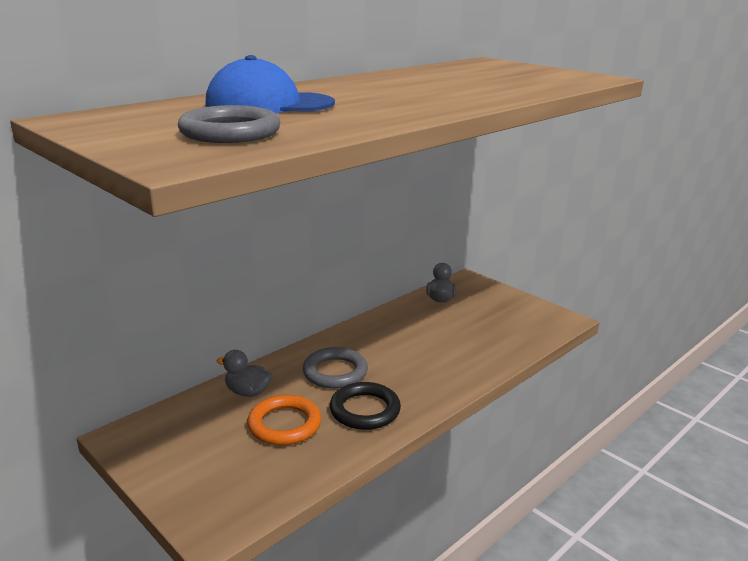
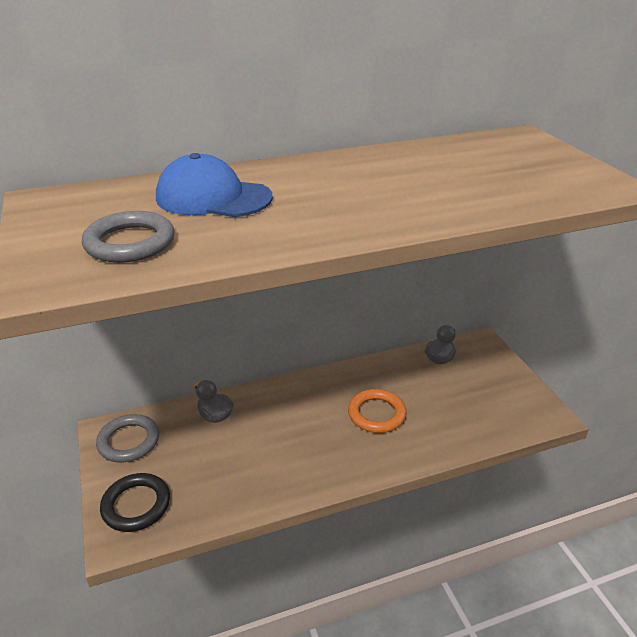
camera: 25 degrees right, 10 degrees up
orange ring [247,395,321,446] -> orange ring moved to [348,389,406,433]
grey ring [303,347,368,389] -> grey ring moved to [96,414,159,462]
black ring [330,382,401,430] -> black ring moved to [100,473,170,532]

